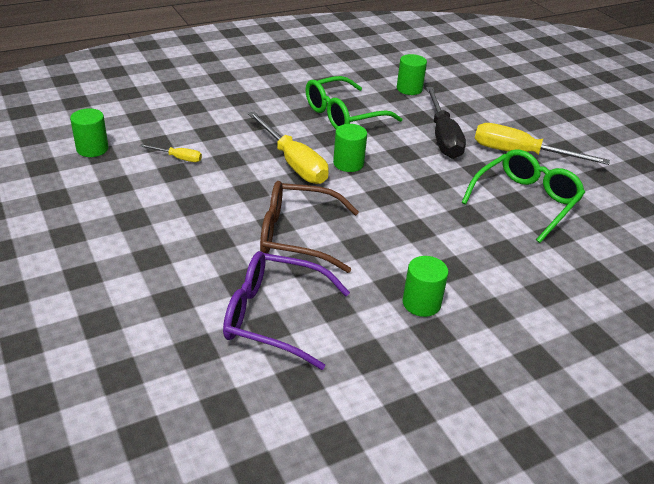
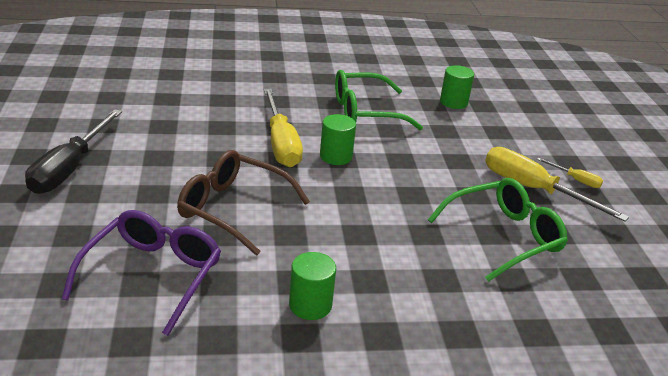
camera: 20 degrees right, 5 degrees down
green cylinder [70,108,109,157] -> none
yellow screwdriver [140,144,202,162] -> yellow screwdriver moved to [537,157,603,188]
purple glasses [223,251,350,370] -> purple glasses turned 75 degrees clockwise [62,210,221,336]
black screwdriver [426,87,466,159] -> black screwdriver moved to [25,109,122,194]

